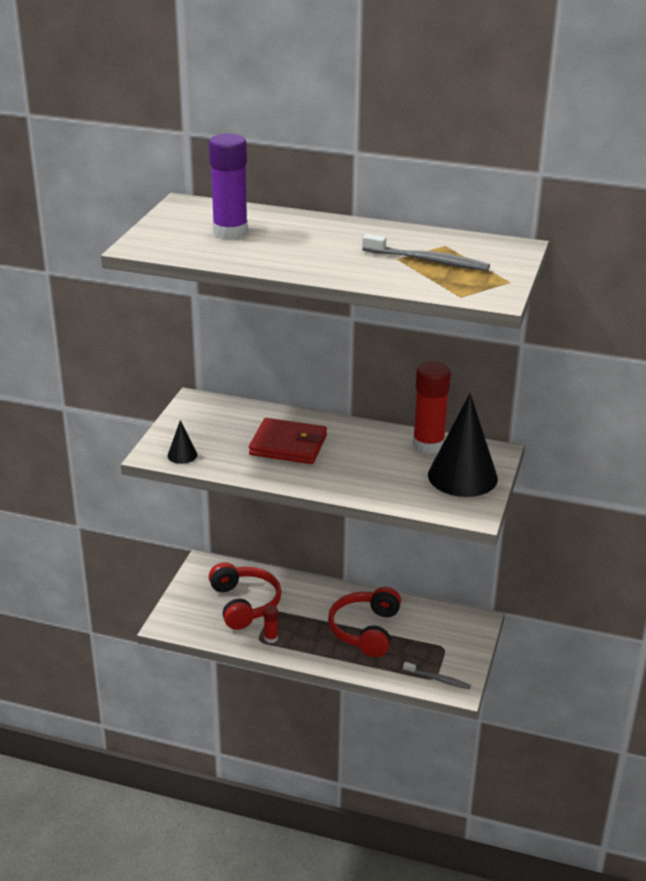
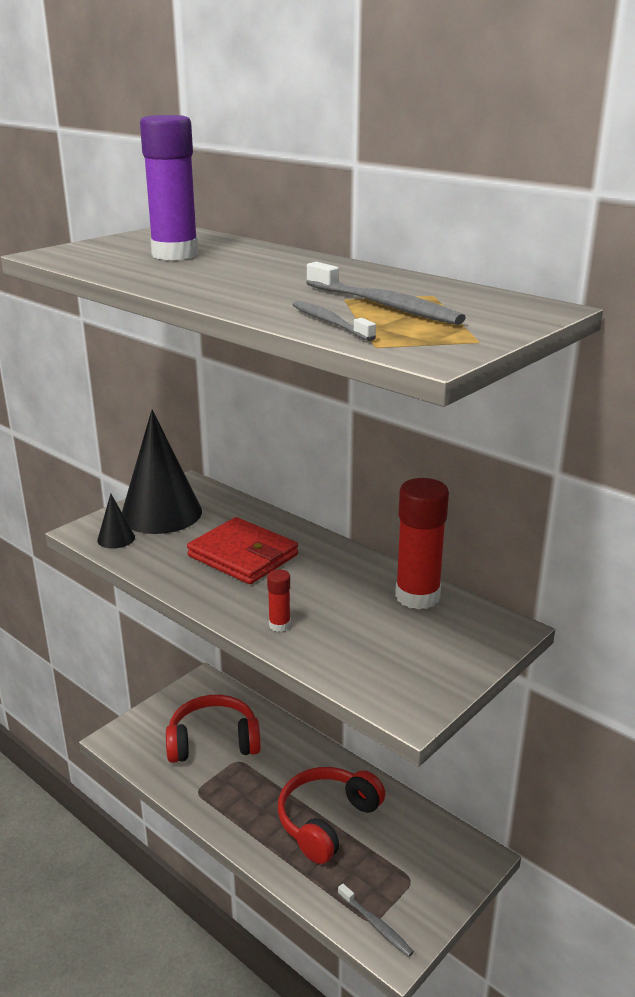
camera: 25 degrees right, 5 degrees down
red headphones [209,562,282,630] -> red headphones turned 105 degrees counterclockwise [166,695,261,763]
red glue stick [264,605,278,643] -> red glue stick moved to [267,569,291,632]
black cone [428,393,498,497] -> black cone moved to [122,409,202,534]
none -> grey toothbrush [292,301,376,341]

